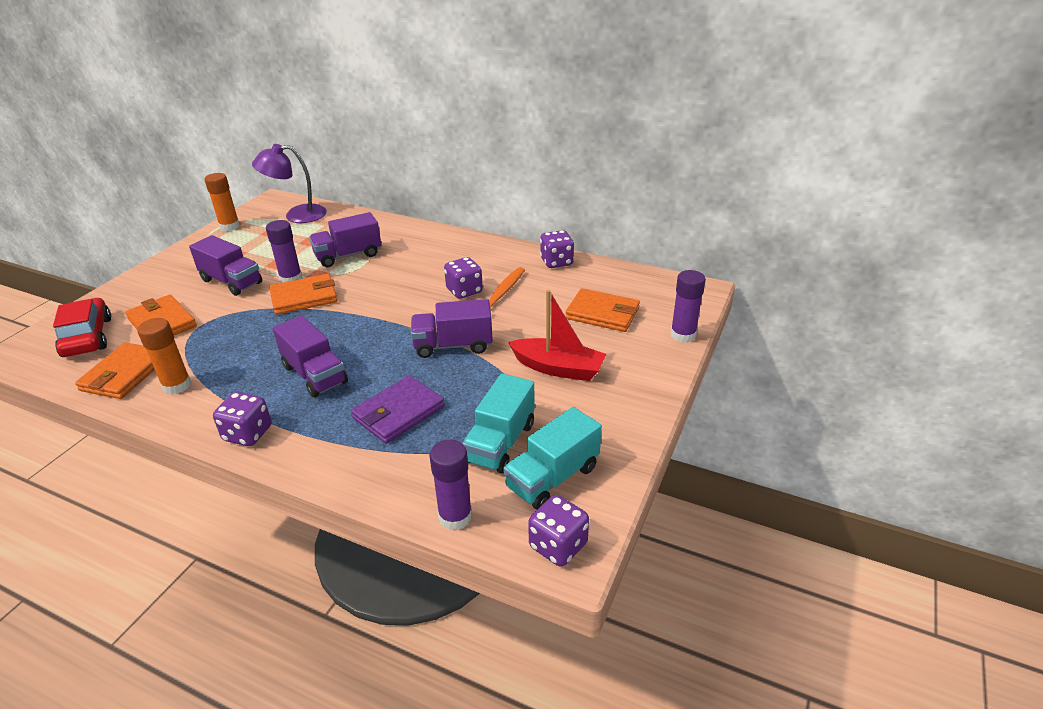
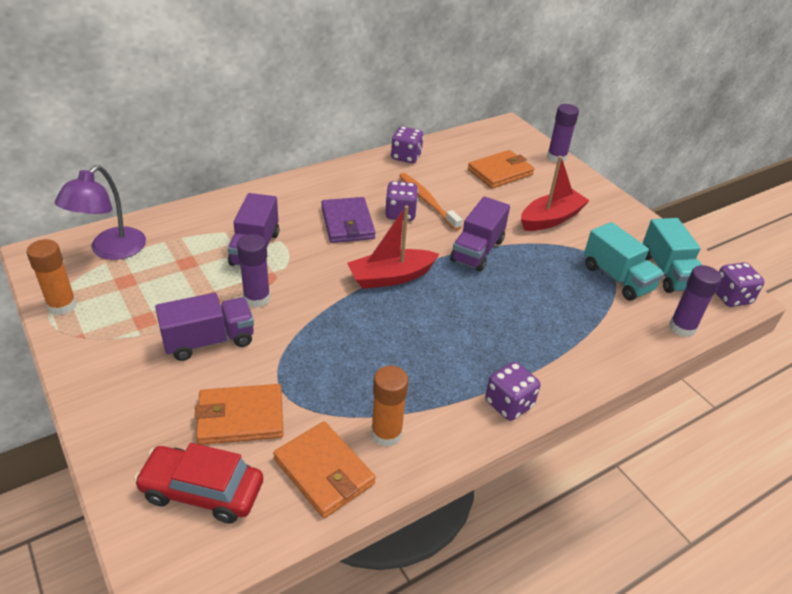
camera: 60 degrees left, 5 degrees up
orange wallet [269,274,337,315] -> none
purple truck [273,316,348,397] -> none
purple wallet [351,375,445,444] -> purple wallet moved to [321,197,376,243]
none -> red boat [347,205,439,289]

